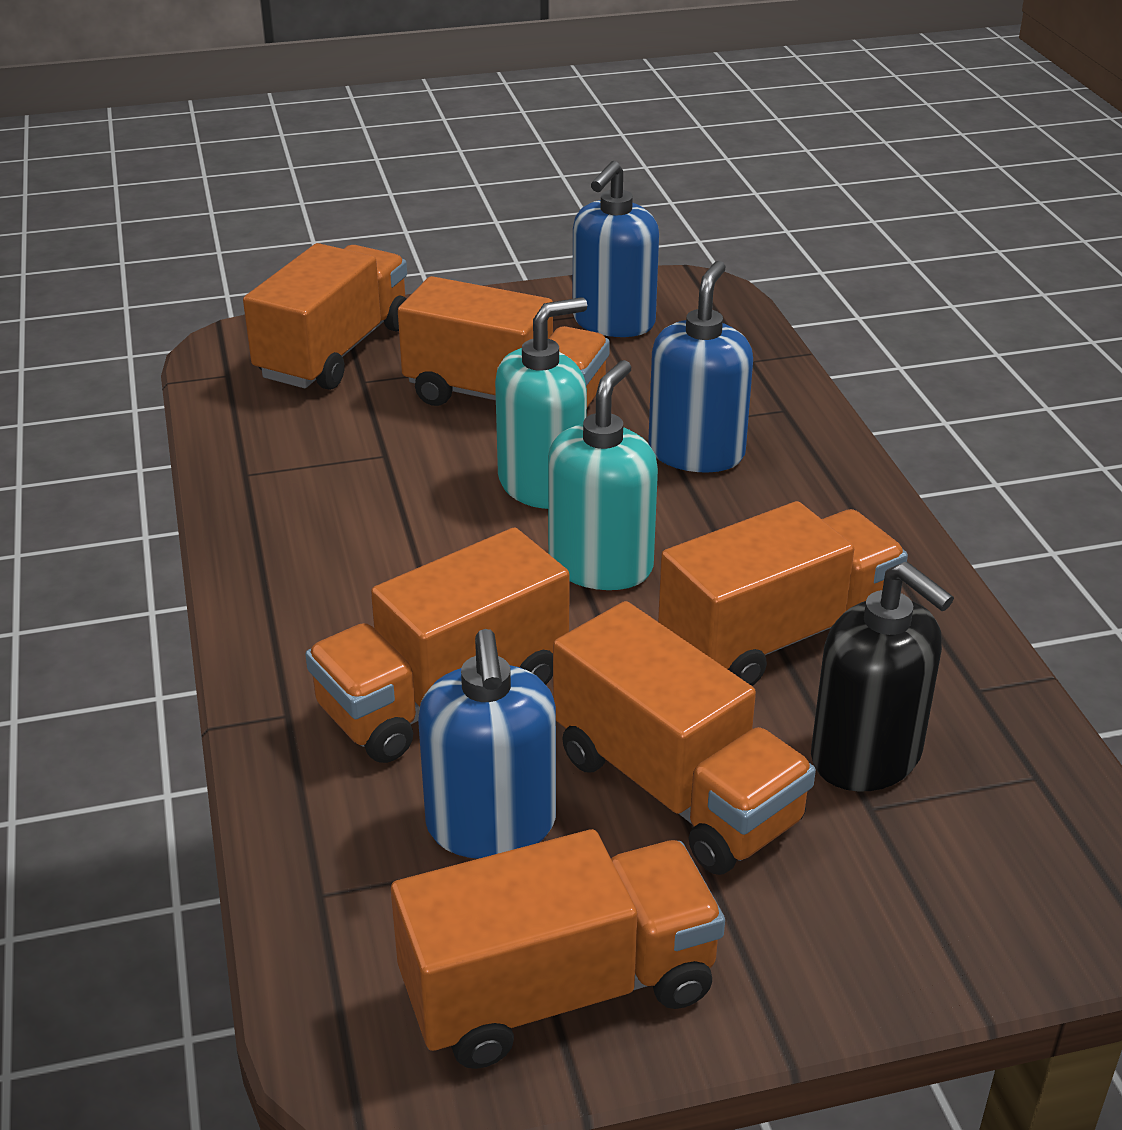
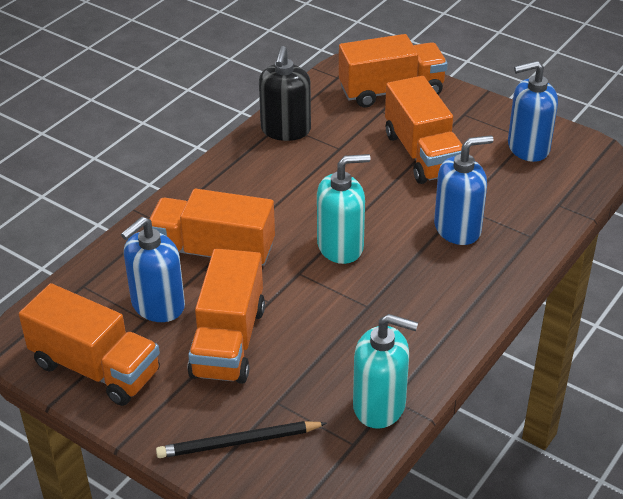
camera: 50 degrees right, 5 degrees up
turquoise soap dispenser [495,297,587,509] -> turquoise soap dispenser moved to [353,314,418,429]
orange truck [658,501,908,686] -> none
black soap dispenser [811,562,954,792] -> black soap dispenser moved to [259,46,311,141]
none -> black pencil [156,421,327,458]

